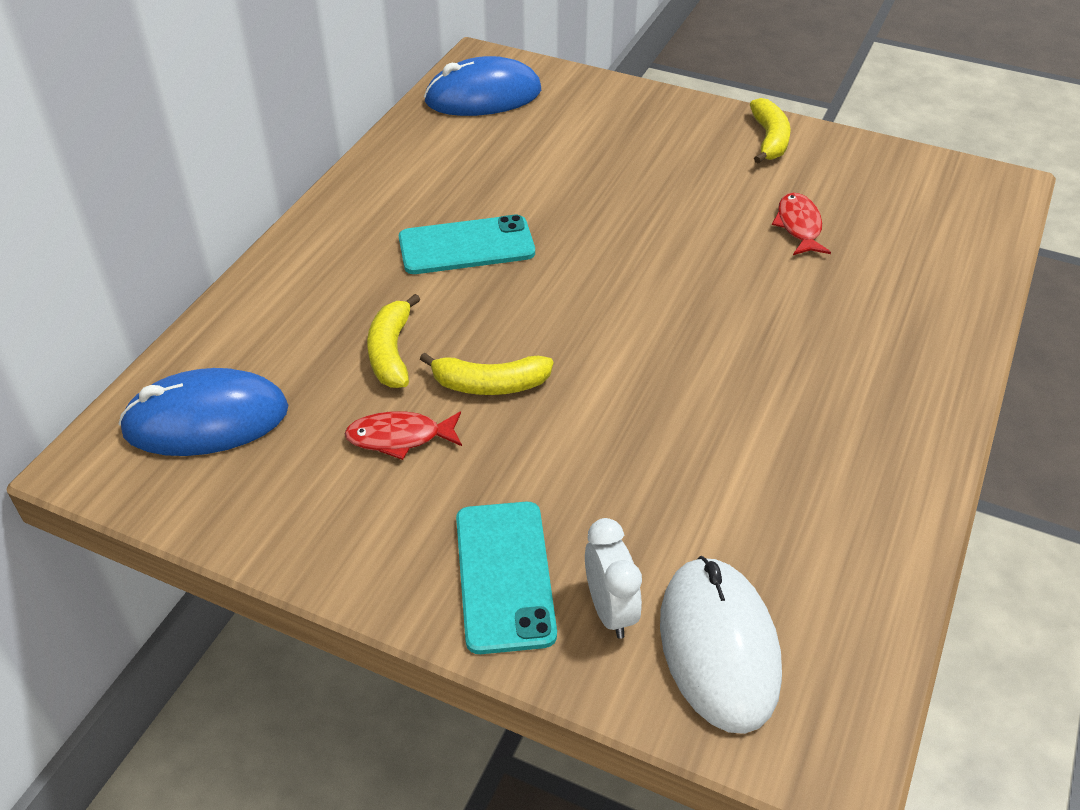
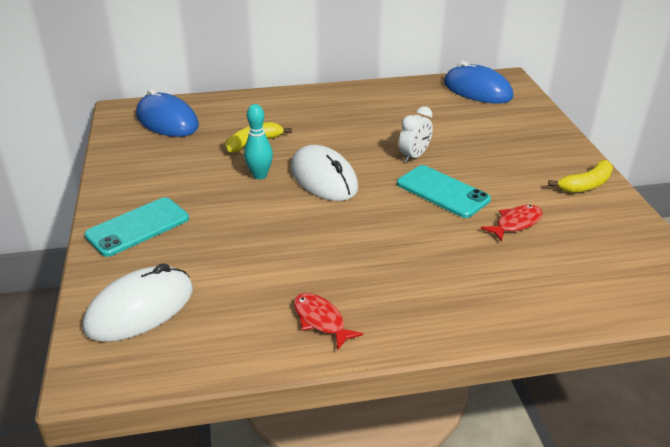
camera: 55 degrees right, 10 degrees down
red fish [344,411,462,460] -> red fish moved to [294,293,363,350]
turquoise phone [399,215,535,274] -> turquoise phone moved to [397,165,491,218]
yellow banana [420,352,553,395] -> turquoise bowling pin [244,104,273,179]
white clock [585,518,642,639] -> white clock moved to [399,106,433,162]
none -> white mouse [291,145,358,201]

